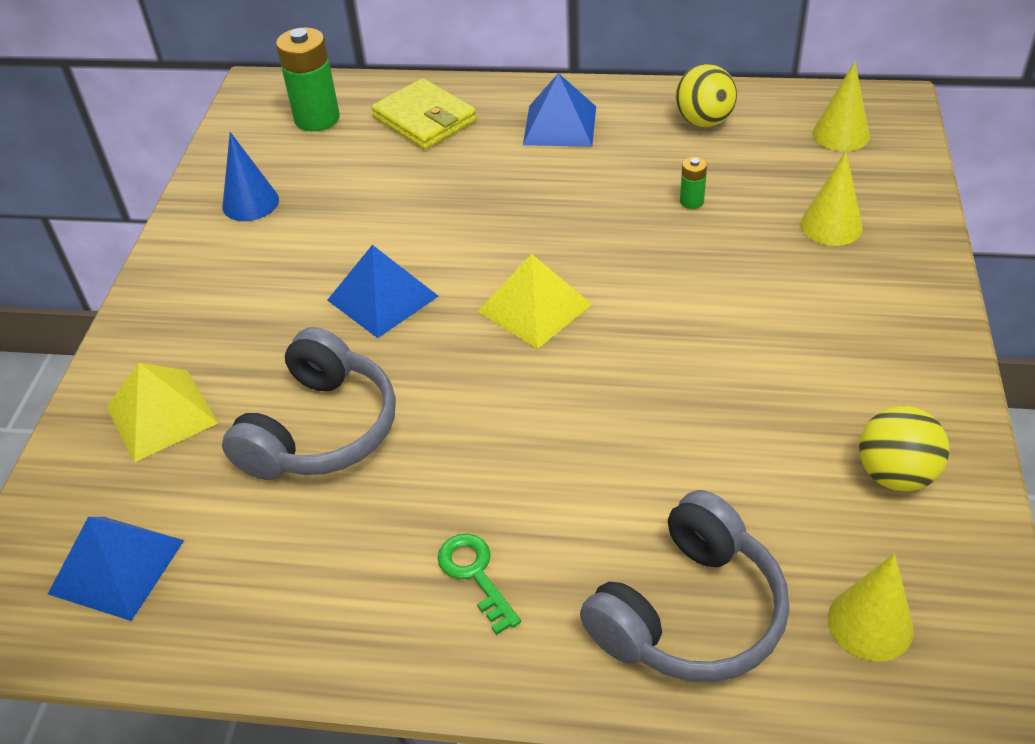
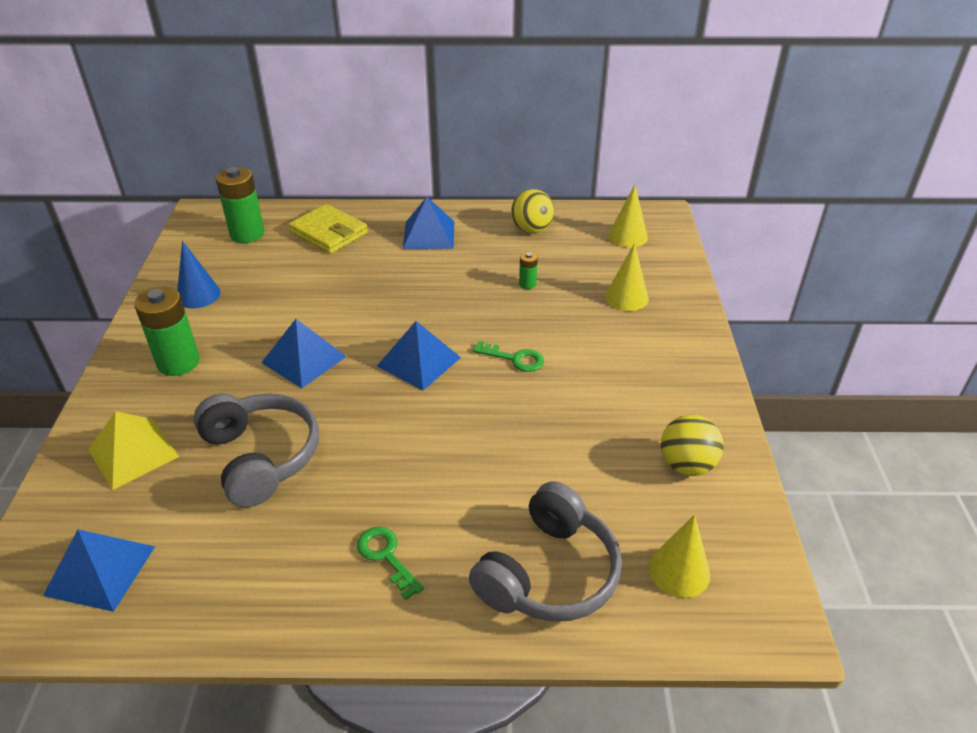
camera: 10 degrees left, 5 degrees down
grey headphones [222,327,396,480] -> grey headphones turned 45 degrees counterclockwise [193,393,319,507]
yellow pyramid [478,254,592,349] -> blue pyramid [377,321,461,391]
none -> green battery [134,287,200,376]
none -> green key [473,340,544,372]

